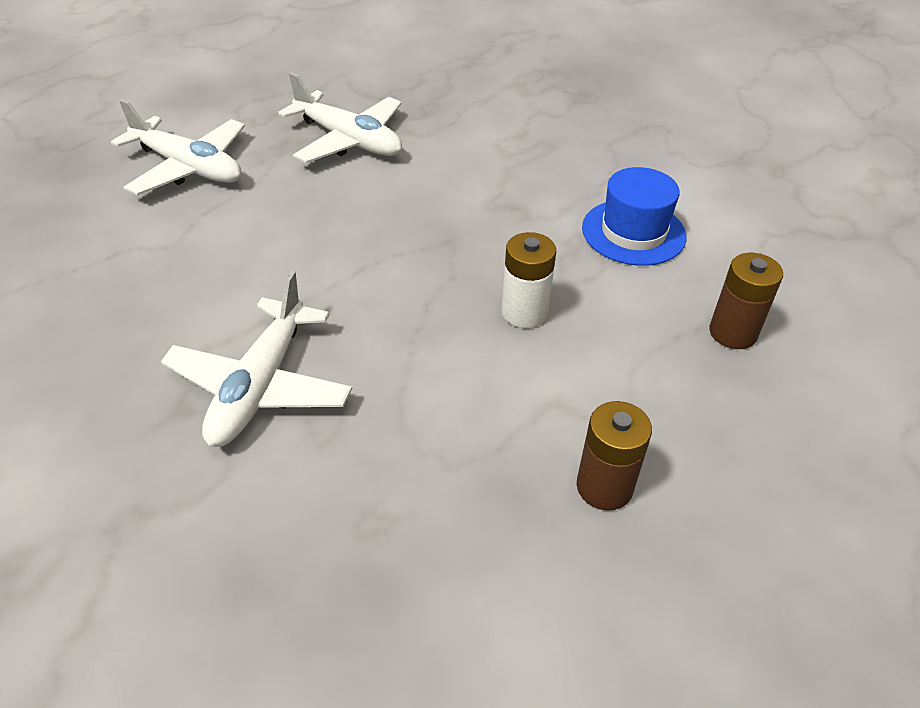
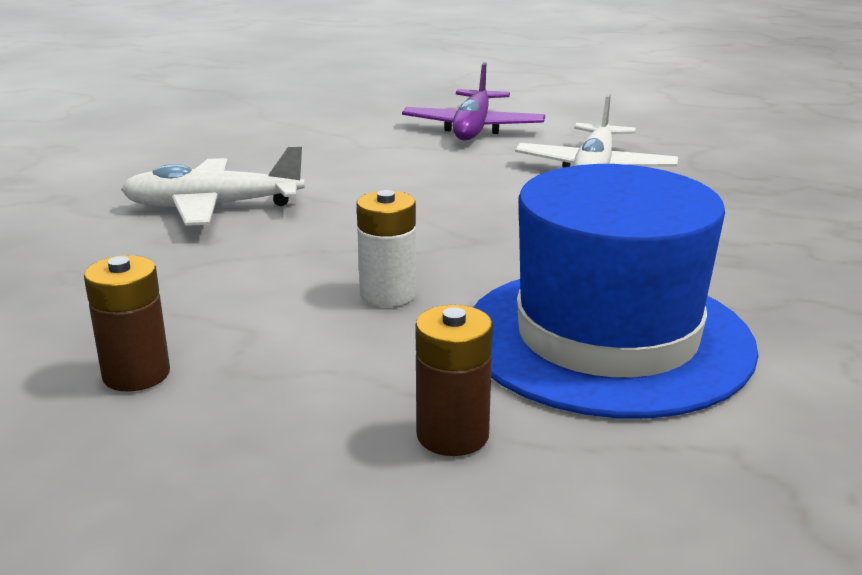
camera: 70 degrees right, 20 degrees down
white plane [111,99,245,195] -> purple plane [402,62,545,140]
blue hat [582,167,687,266] -> blue hat [473,164,758,419], size x1.89

